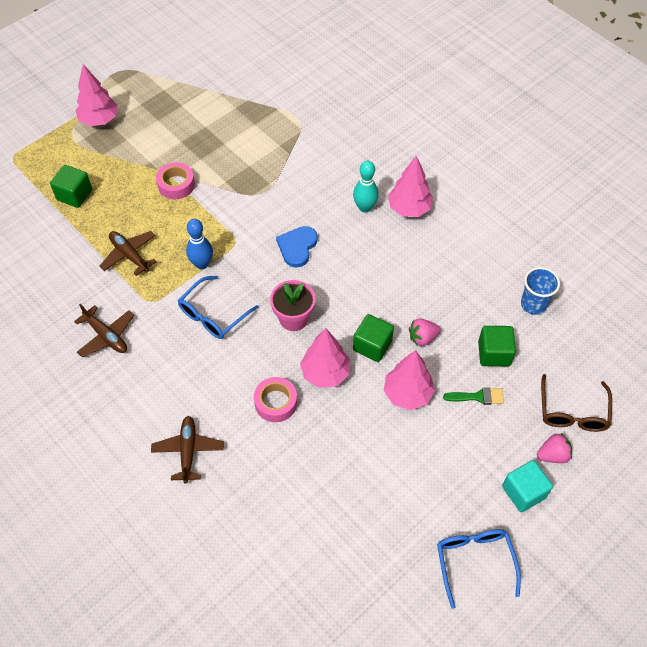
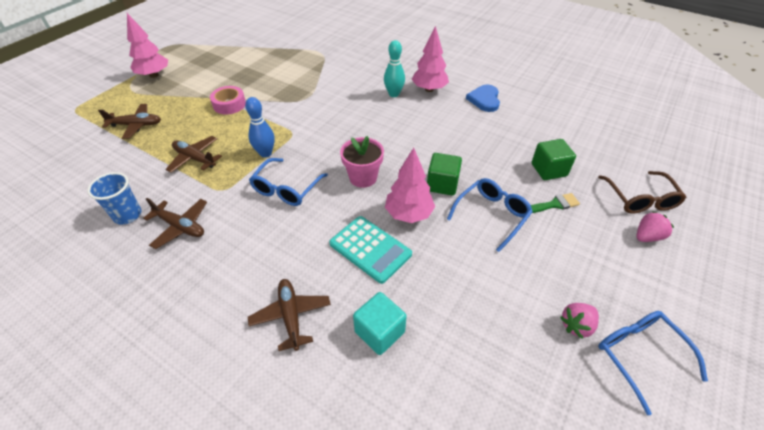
camera: 15 degrees left, 10 degrees down
green cube [50,165,92,208] -> brown plane [98,104,161,139]
pink tape [254,377,297,422] -> turquoise calculator [329,216,412,284]
blue heart [276,226,318,268] -> blue heart moved to [466,85,500,112]
pink tree [384,350,435,410] -> blue glasses [447,178,533,252]
pink strawberry [409,318,441,346] -> pink strawberry moved to [560,303,599,339]
turquoise cube [502,460,553,512] -> turquoise cube moved to [353,292,407,355]
blue cup [521,267,560,315] -> blue cup moved to [87,172,142,225]

